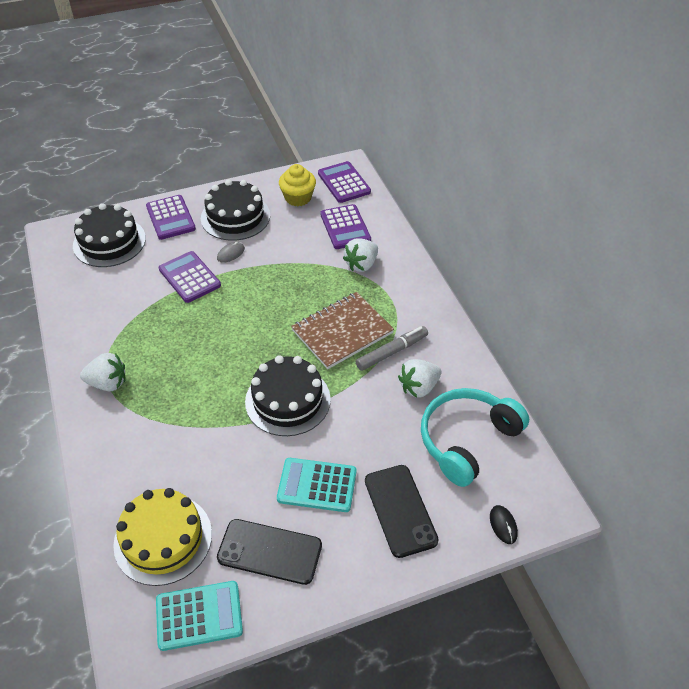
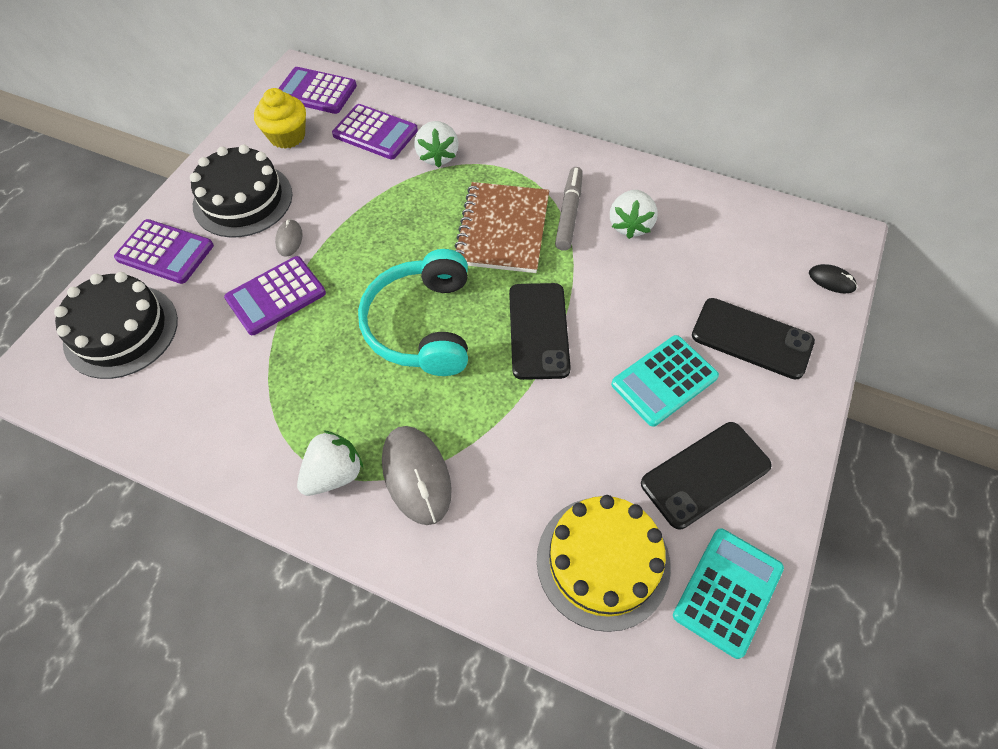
camera: 45 degrees left, 10 degrees up
purple calculator [159,251,221,303] -> purple calculator turned 45 degrees counterclockwise [224,256,326,335]
black cake [245,355,331,436] -> black phone [509,283,571,380]
turquoise headphones [421,388,529,487] -> turquoise headphones moved to [358,249,468,376]
none -> grey mouse [382,426,452,525]

